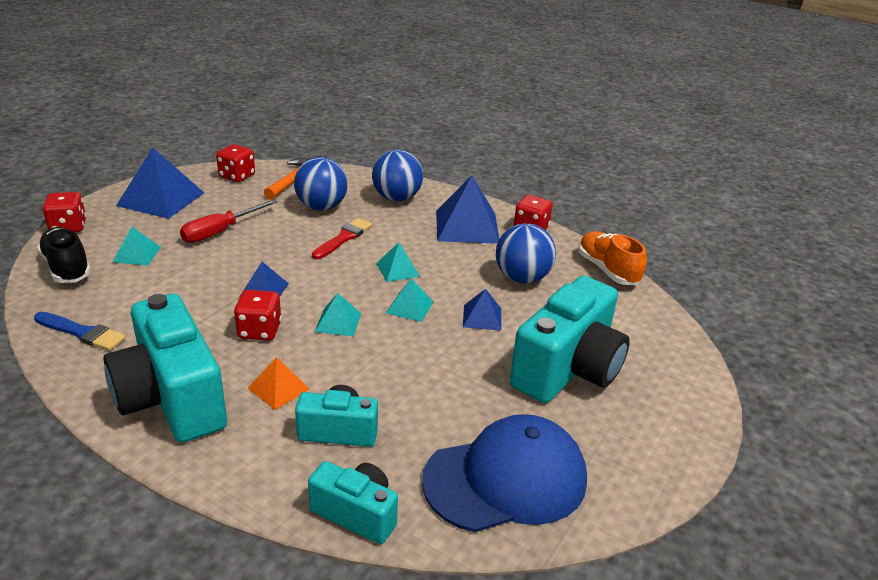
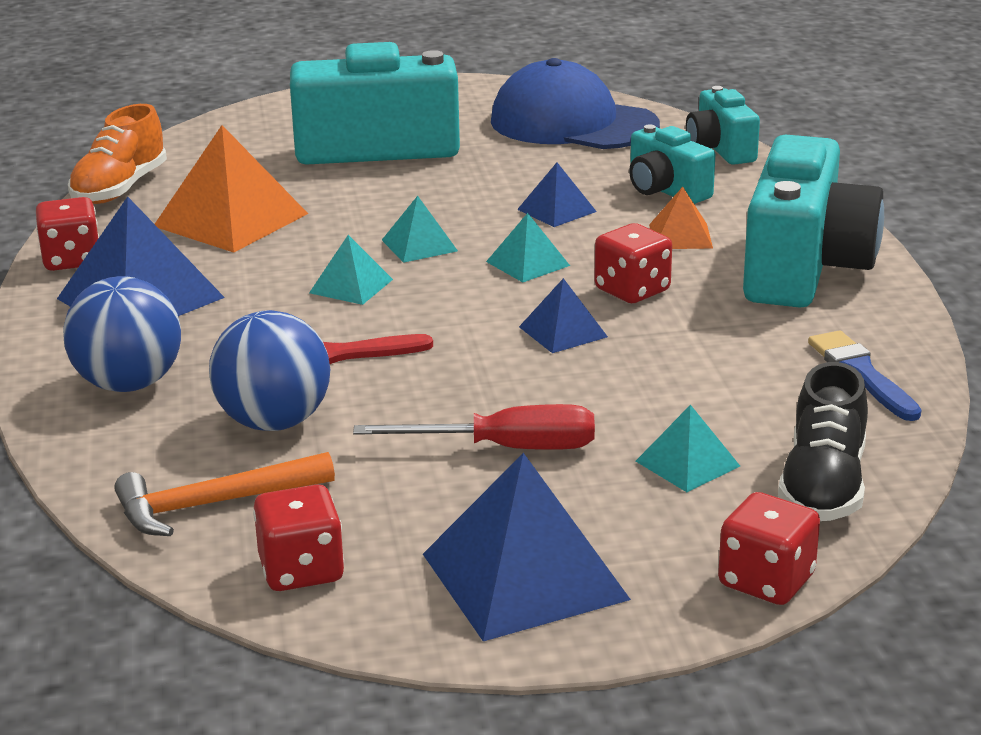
camera: 130 degrees left, 5 degrees down
blue pyramid [463,289,501,331] -> blue pyramid moved to [517,163,597,227]
blue ball [496,223,556,283] -> orange pyramid [155,125,308,253]

